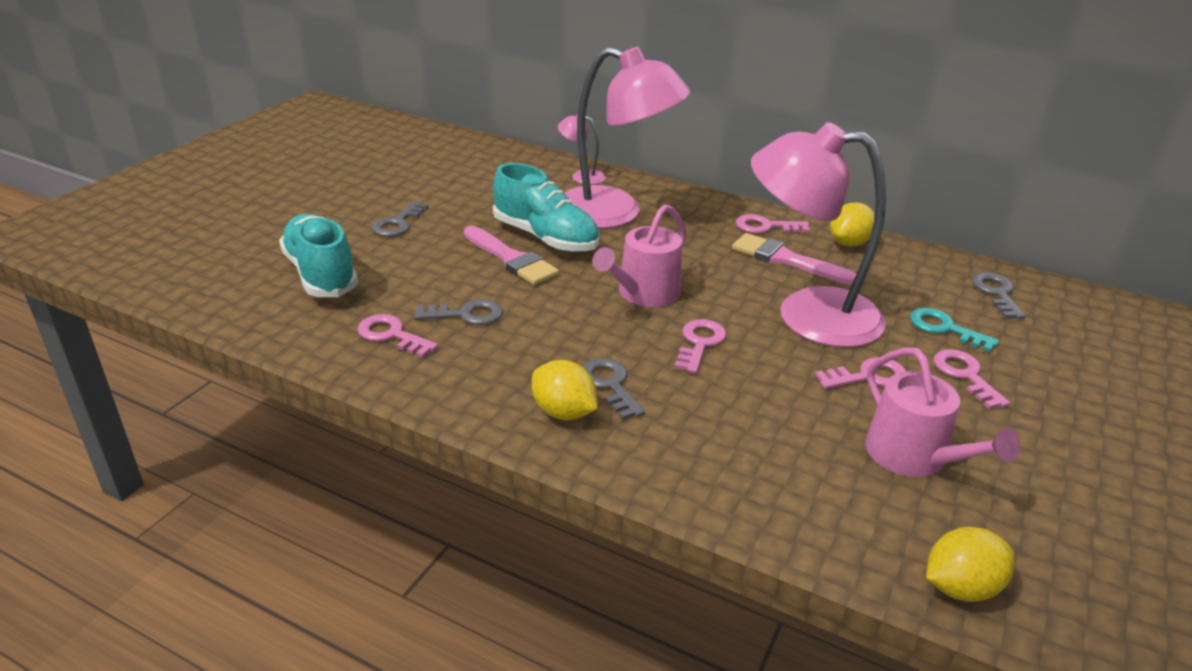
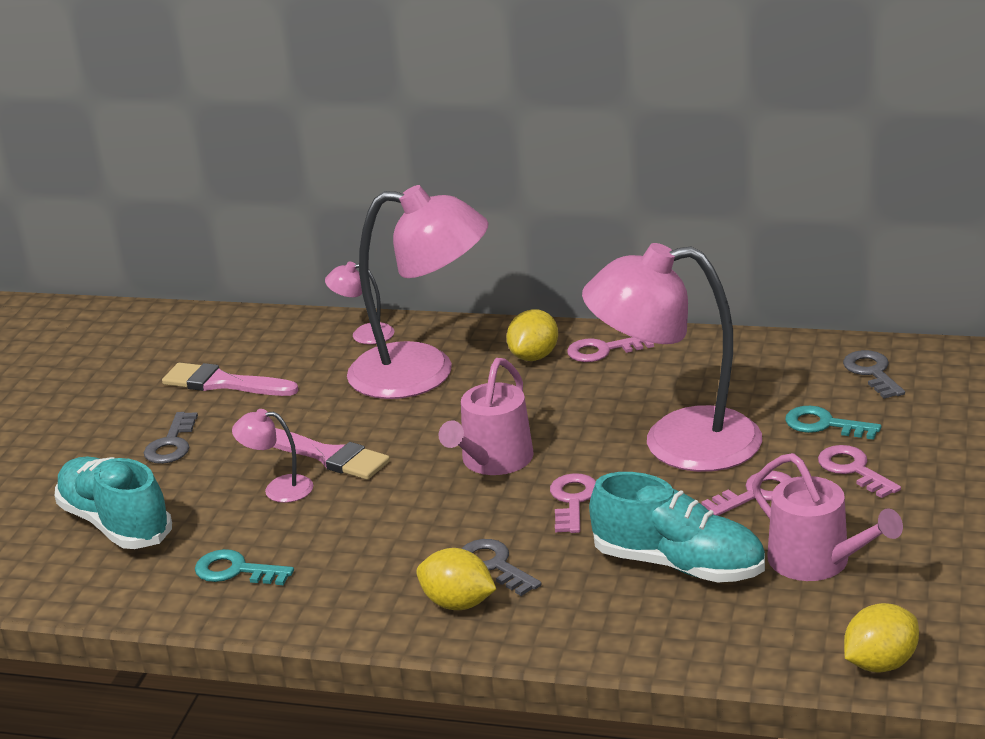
camera: 10 degrees left, 5 degrees down
pink key [357,314,438,357] -> turquoise key [195,549,294,585]
grey key [414,299,503,325] -> none
turquoise shoe [493,163,599,252] -> turquoise shoe moved to [589,472,765,582]
pink brush [732,233,856,285] -> pink brush moved to [162,362,299,396]
yellow lemon [830,202,875,247] -> yellow lemon moved to [507,309,558,361]
none -> pink lamp [232,409,313,503]

